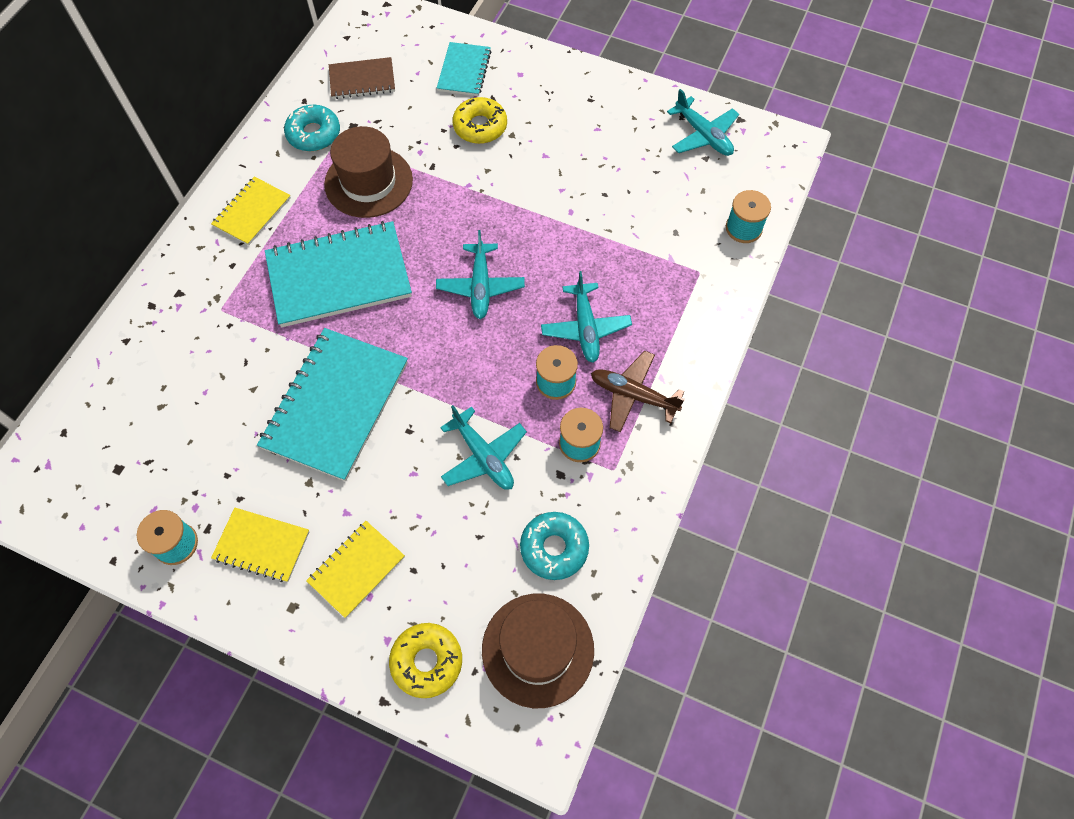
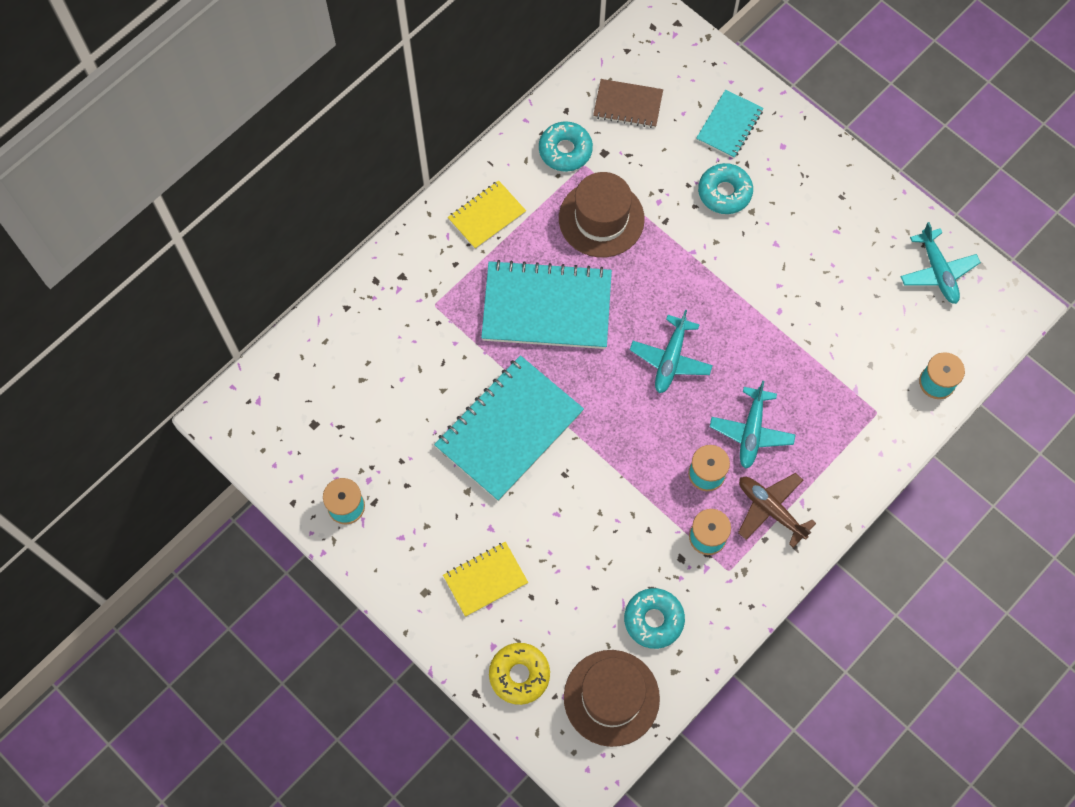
camera: 20 degrees right, 5 degrees up
yellow notebook [211,507,310,582] -> none
turquoise plane [440,405,527,490] -> none
yellow donut [452,97,507,144] -> turquoise donut [698,163,753,214]

